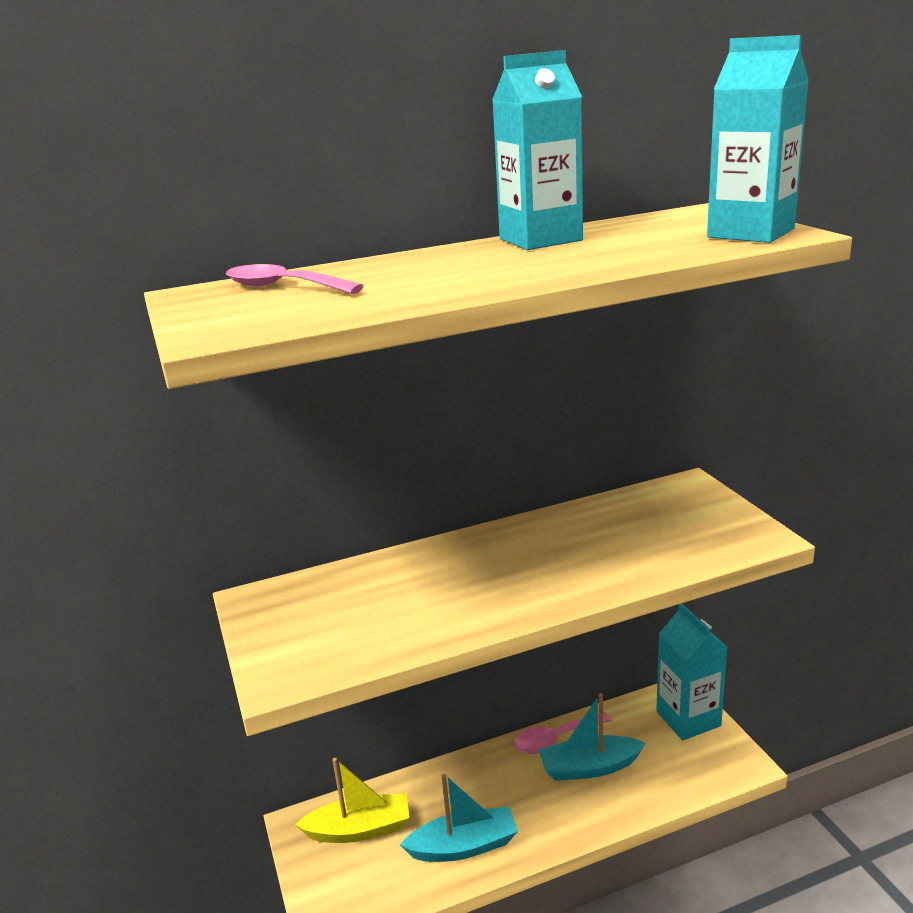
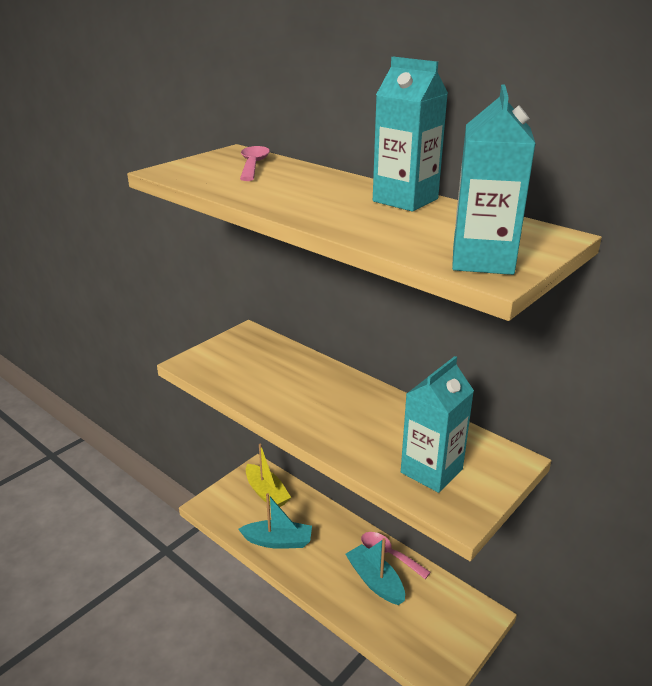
camera: 60 degrees right, 5 degrees up
turquoise boat [400,774,518,862] -> turquoise boat turned 45 degrees counterclockwise [238,493,312,549]
turquoise carton [656,604,727,740] -> turquoise carton moved to [401,356,474,493]

